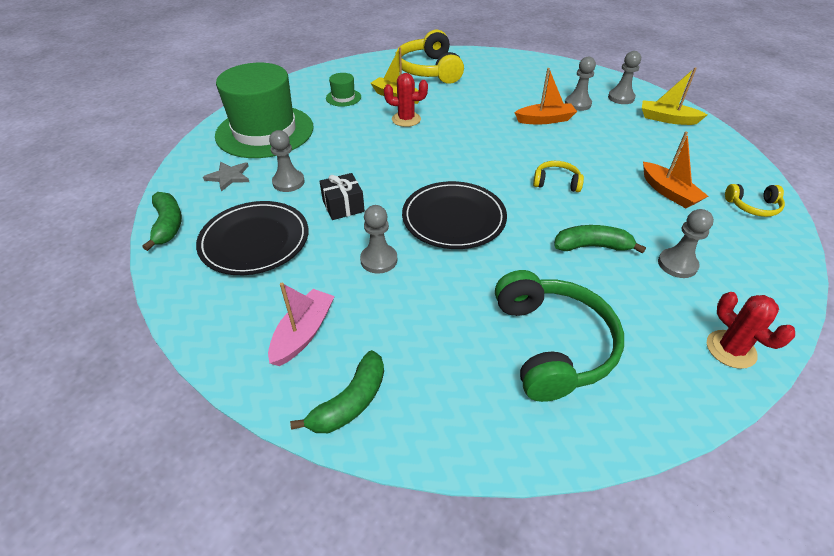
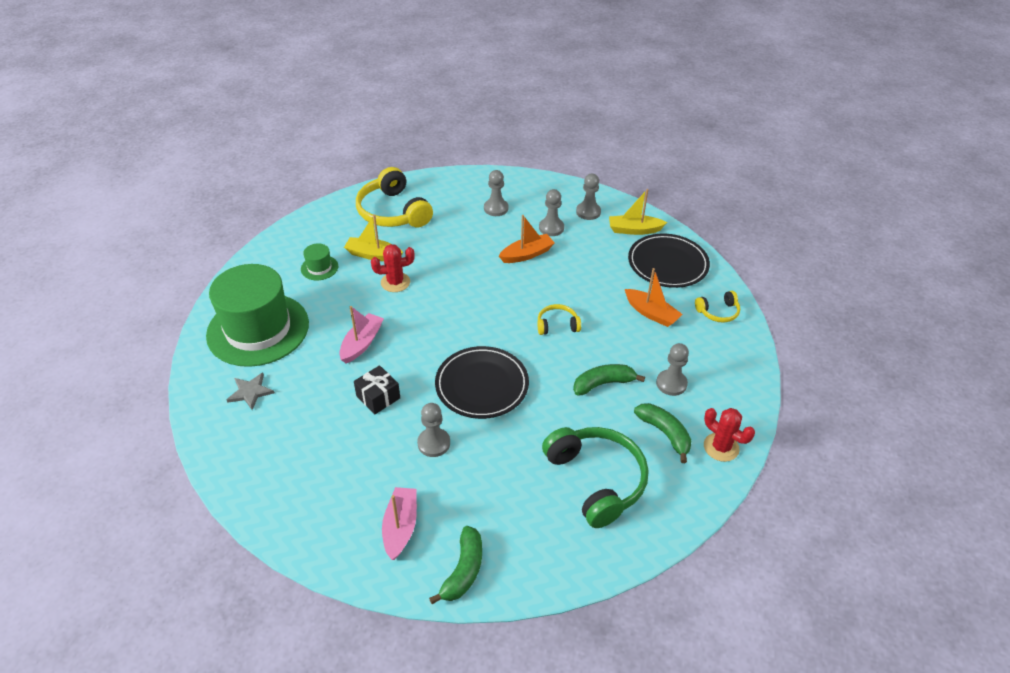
camera: 20 degrees left, 0 degrees up
green banana [142,192,182,251] -> green banana moved to [634,403,691,463]
black plate [196,201,309,275] -> black plate moved to [628,234,710,288]
grey pawn [269,130,305,192] -> grey pawn moved to [484,170,508,216]
none -> pink boat [339,306,384,364]

